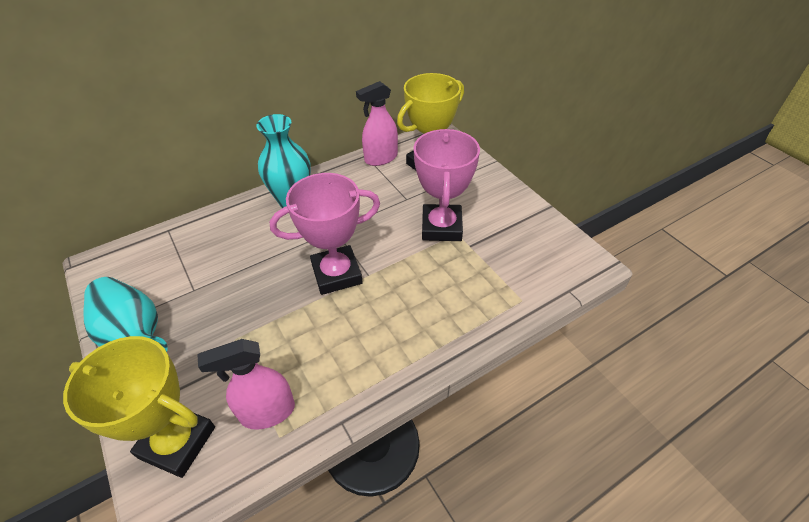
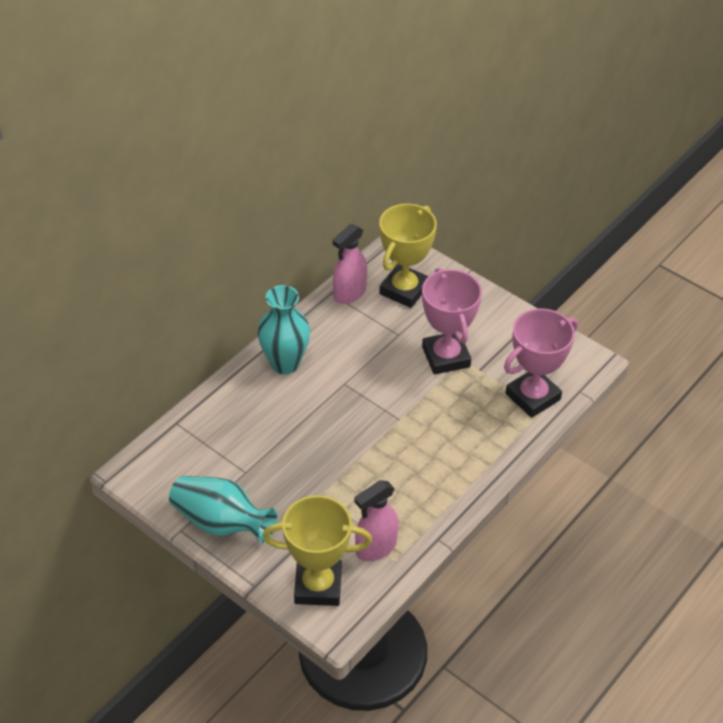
camera: 20 degrees left, 0 degrees up
pink trophy [270,173,380,295] -> pink trophy moved to [504,308,578,418]

